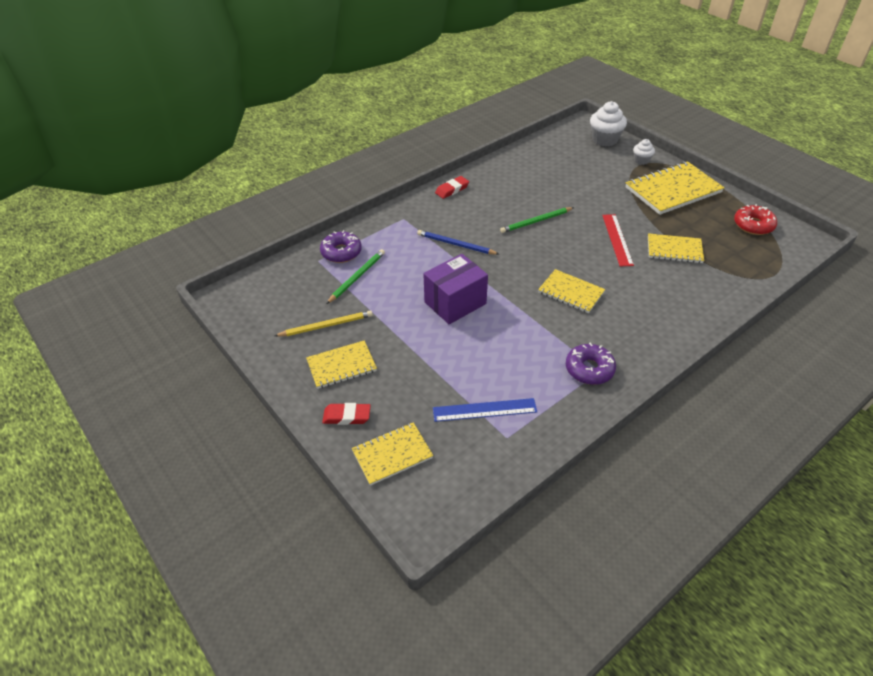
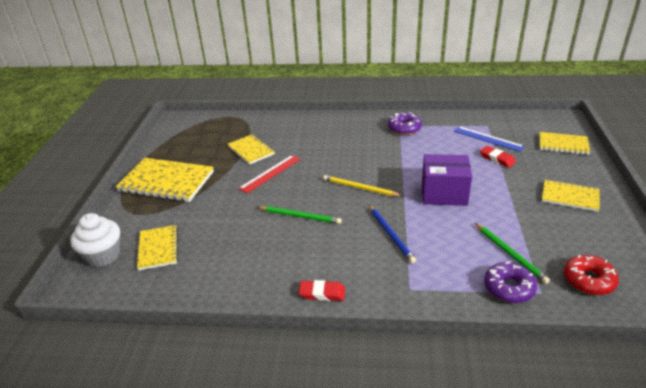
camera: 135 degrees left, 10 degrees down
yellow pencil [275,310,373,336] -> yellow pencil moved to [323,175,402,196]
red eraser [322,403,371,425] -> red eraser moved to [480,146,516,168]
green pencil [326,249,385,304] -> green pencil turned 105 degrees counterclockwise [475,223,550,284]
yellow notebook [538,269,605,313] -> yellow notebook moved to [137,225,178,270]
white cupcake [633,139,655,165] -> none
red donut [734,204,777,235] -> red donut moved to [564,255,619,295]

